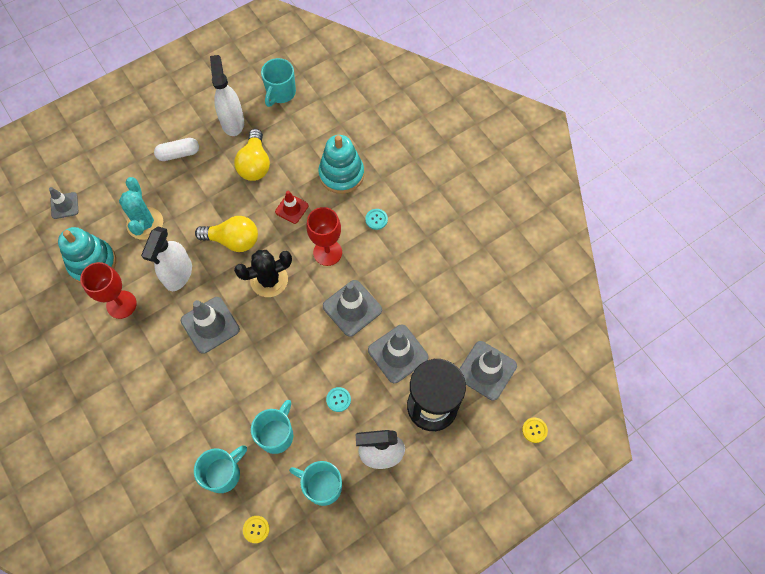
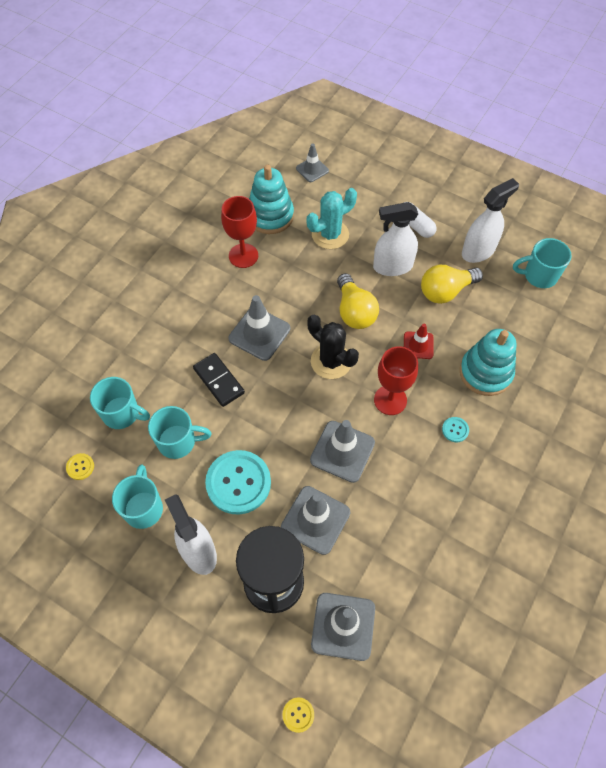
camera: 65 degrees right, 5 degrees down
white spray bottle [141,226,192,291] -> white spray bottle moved to [373,202,418,276]
turquoise button [326,387,351,412] -> turquoise button [205,450,271,515], size x2.36
none -> black domino [193,353,245,407]

